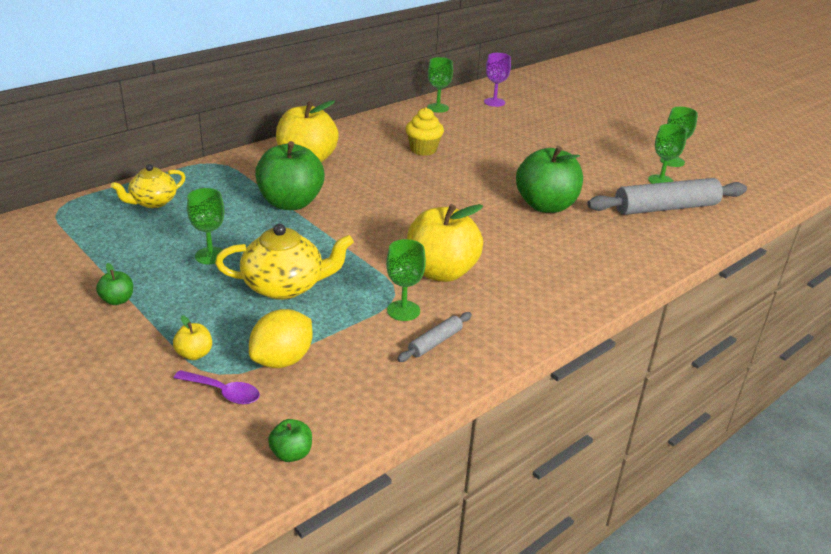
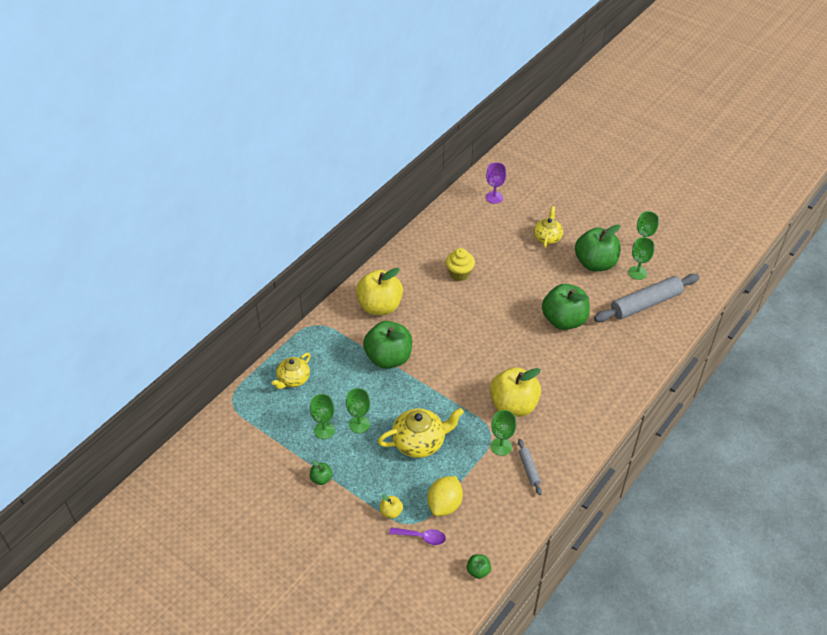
camera: 10 degrees left, 15 degrees up
grey rolling pin [397,312,472,362] -> grey rolling pin turned 45 degrees counterclockwise [518,439,542,495]
green goblet [427,57,453,113] -> green goblet moved to [310,394,335,439]
none -> yellow teapot [533,206,563,248]
none -> green apple [575,224,621,271]

